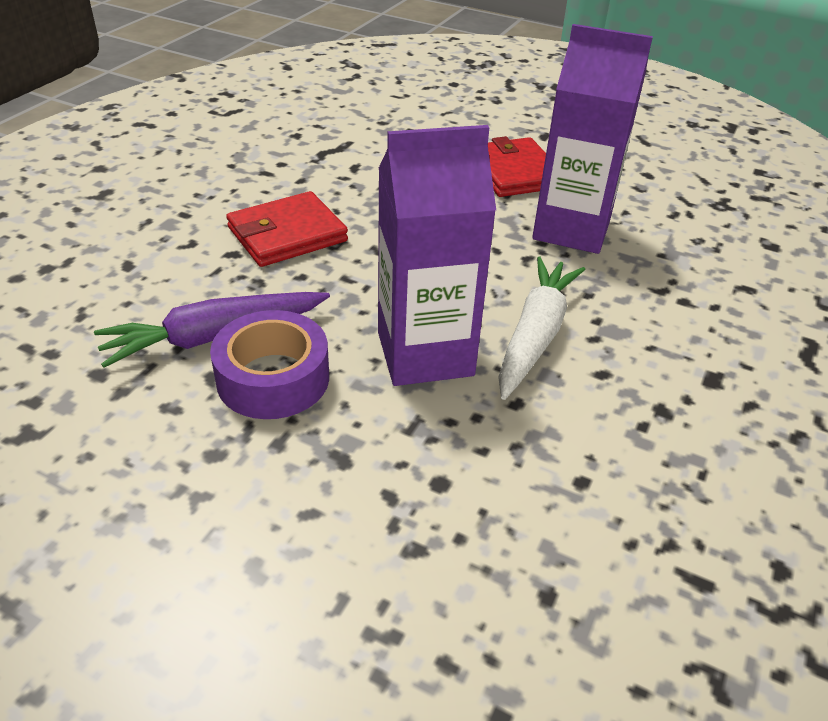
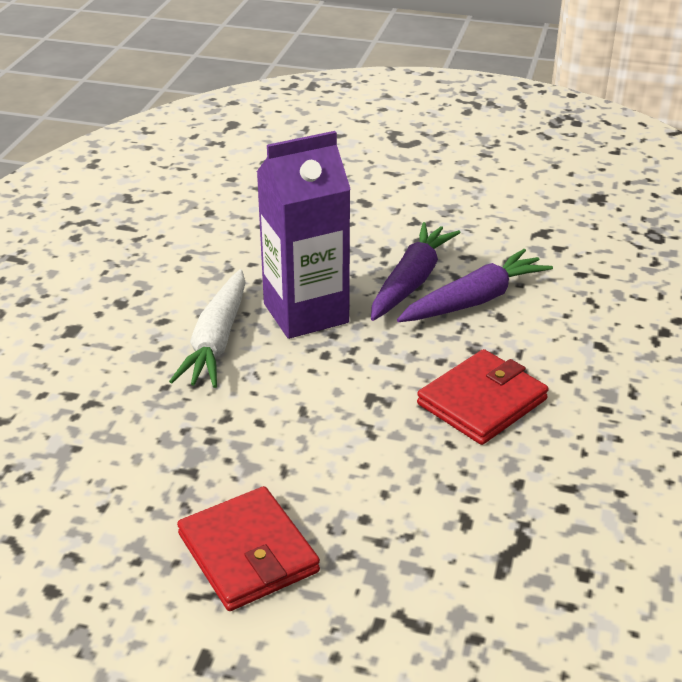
camera: 170 degrees right, 5 degrees down
purple tape [210,310,329,419] -> purple carrot [371,222,461,321]
purple carton [532,24,653,254] -> none

